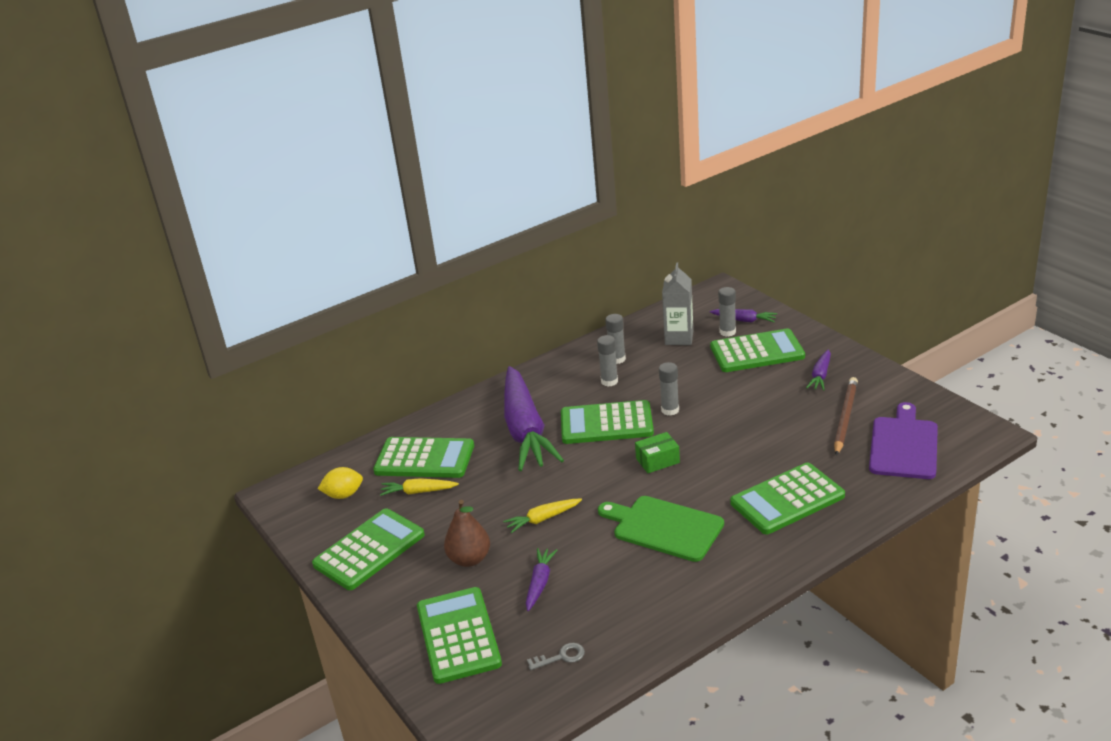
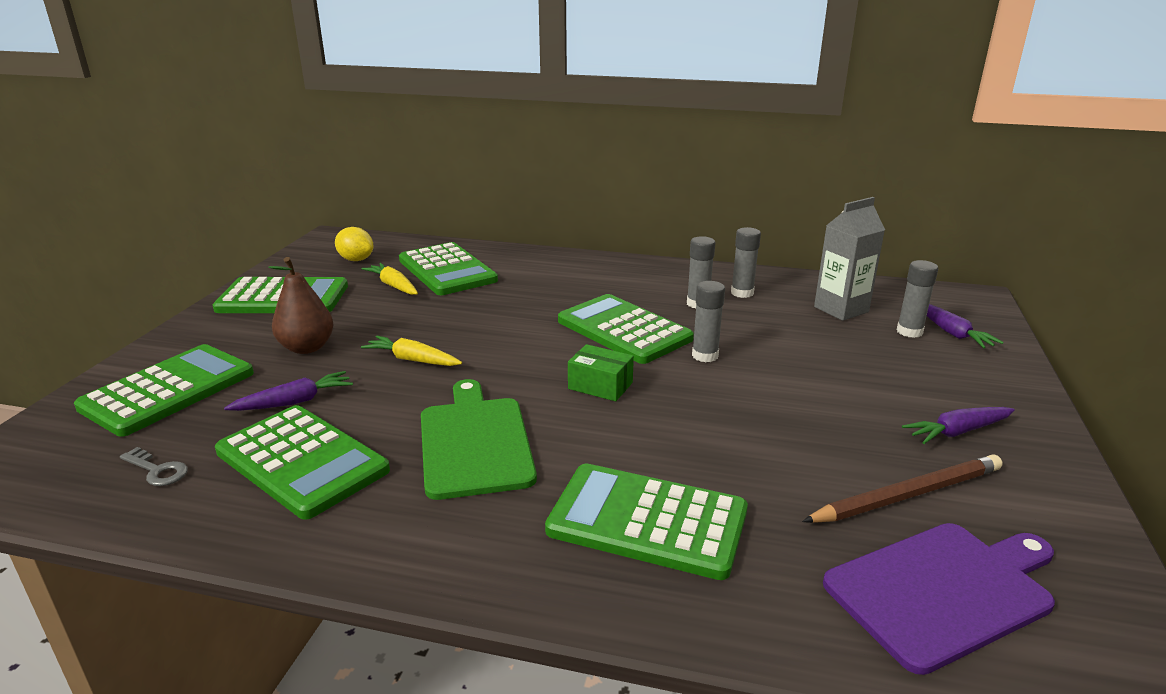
camera: 45 degrees right, 5 degrees down
purple carrot [504,366,564,471] -> none
green calculator [710,329,805,372] -> green calculator moved to [215,405,390,520]

